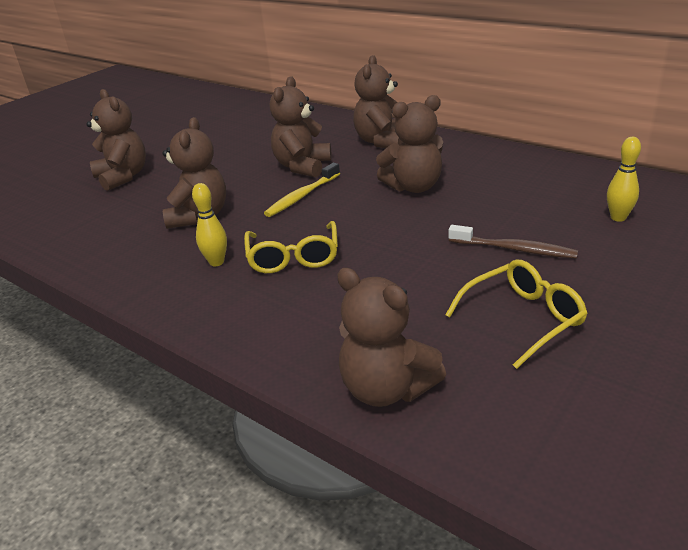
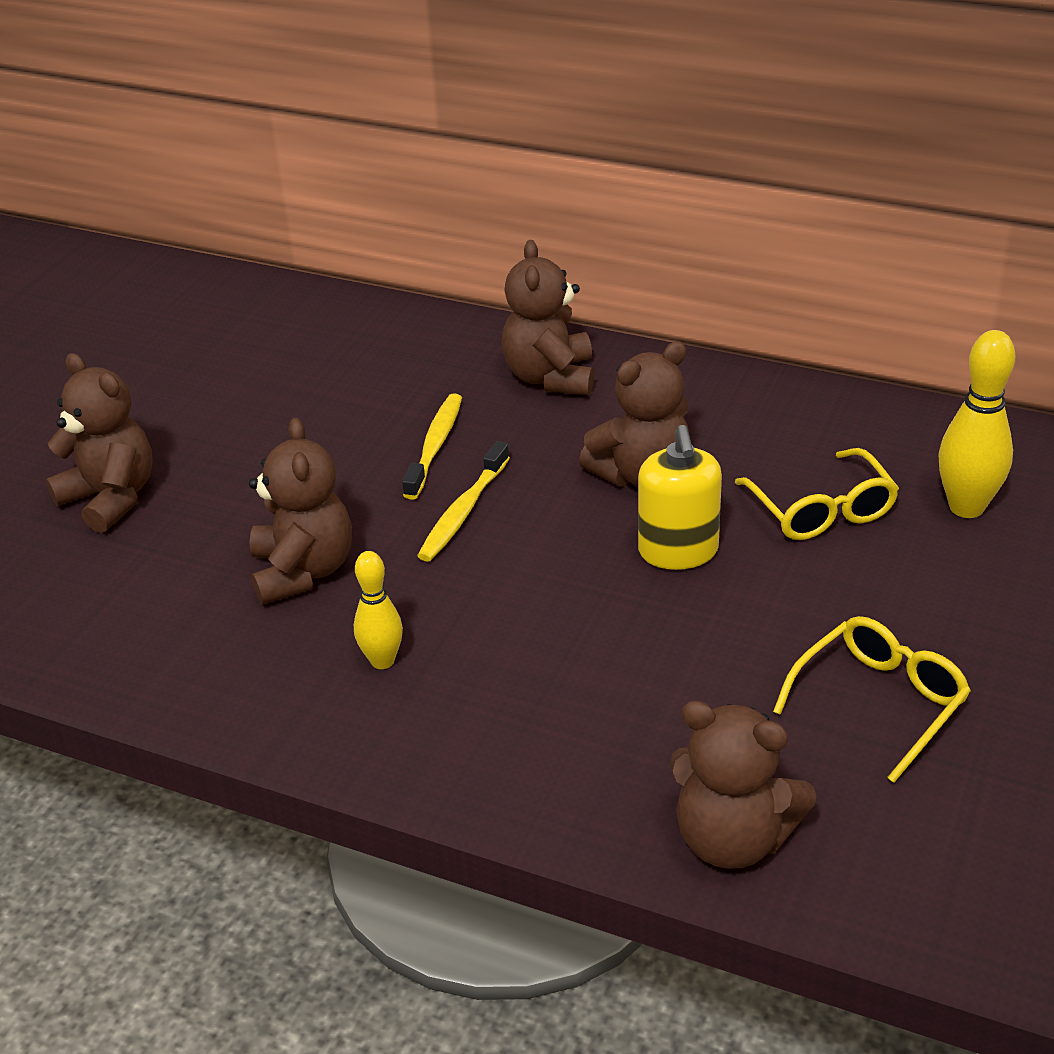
camera: 15 degrees left, 5 degrees up
yellow glasses [244,221,338,273] -> yellow glasses moved to [735,448,899,540]
brown teddy bear [270,76,332,177] -> yellow toothbrush [402,393,462,500]
brown toothbrush [448,225,578,259] -> none
yellow bowling pin [607,137,641,222] -> yellow bowling pin [938,330,1015,518], size x1.59
none -> yellow soap dispenser [638,425,722,570]

